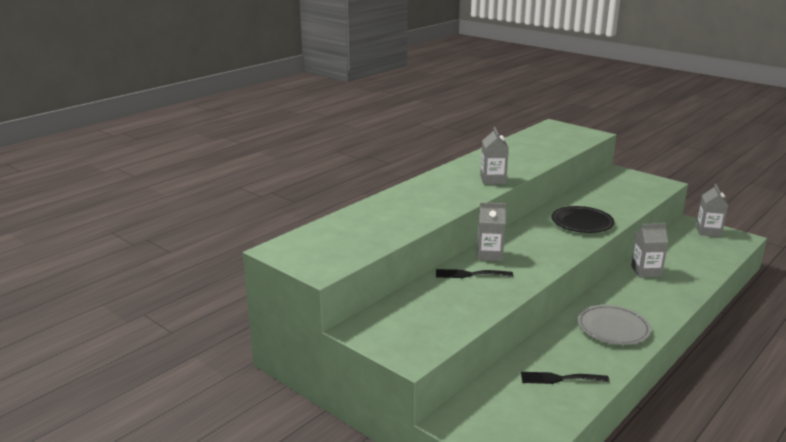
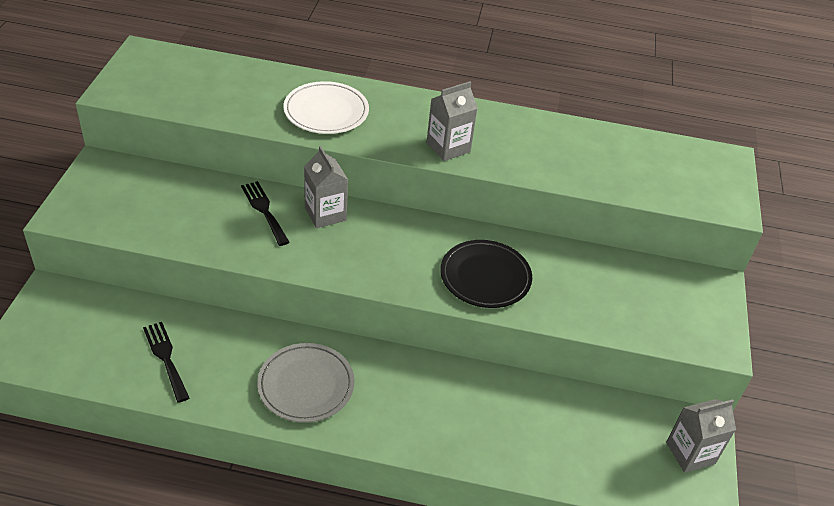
camera: 55 degrees right, 20 degrees up
grey carton [631,223,668,277] -> none
none -> white plate [283,81,369,134]

